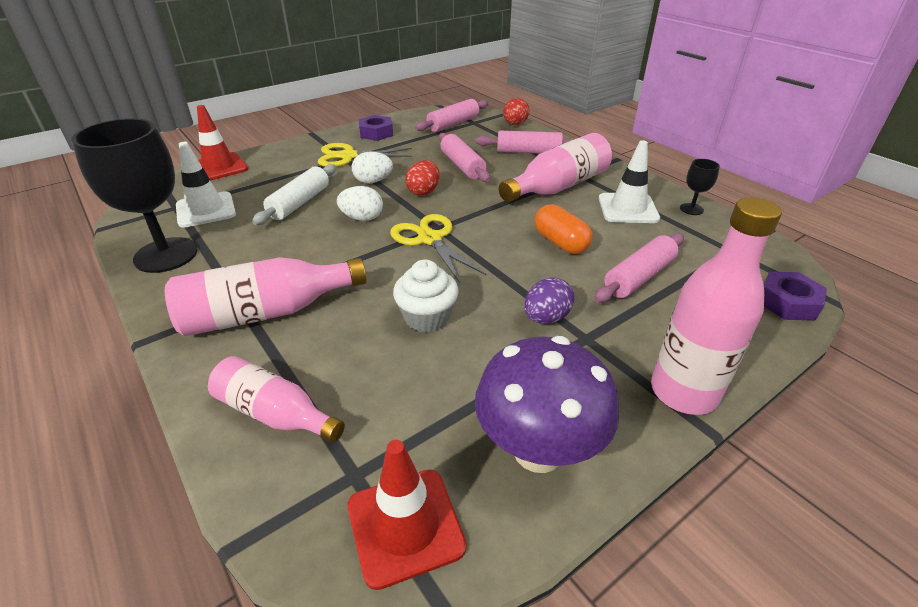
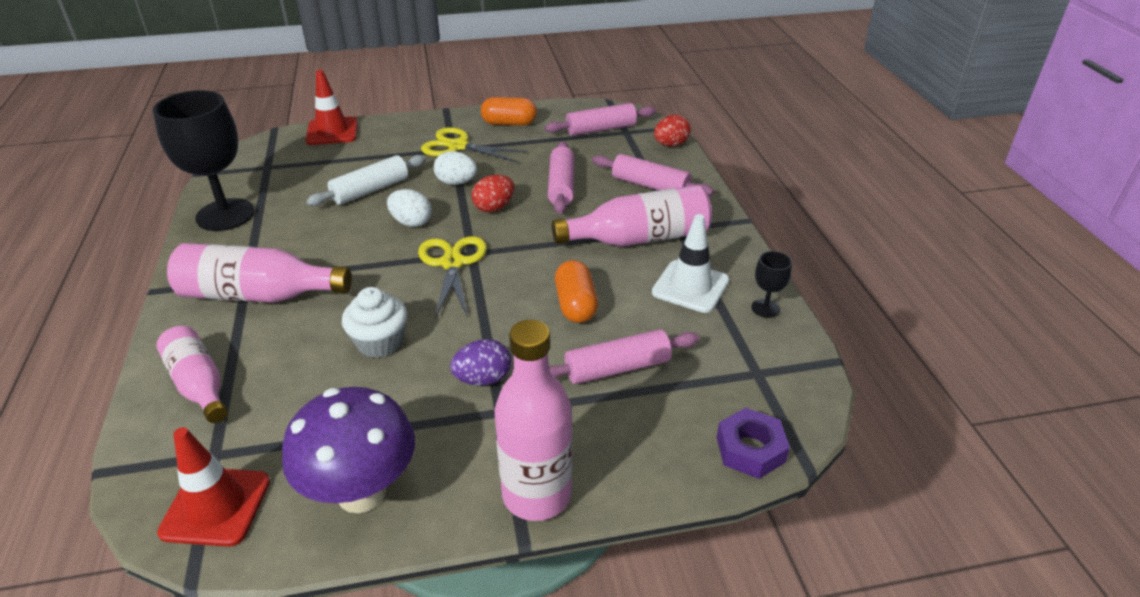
camera: 25 degrees right, 0 degrees up
white traffic cone [176,142,236,228] -> none
purple nut [359,115,393,141] -> orange capsule [481,97,537,126]

